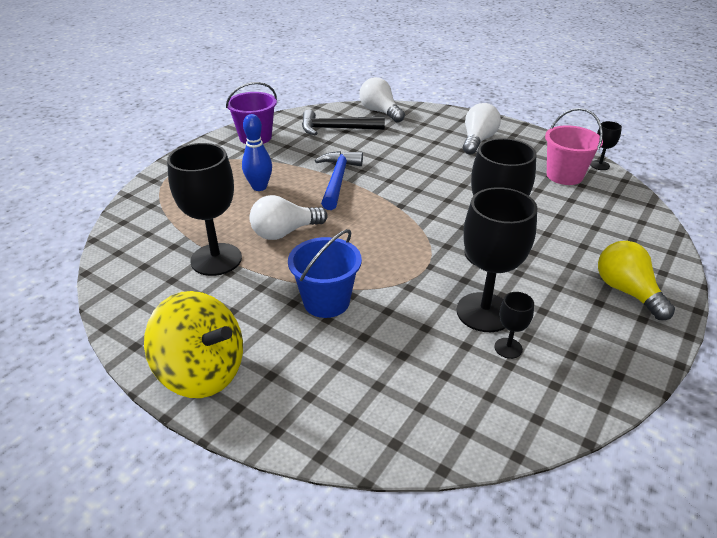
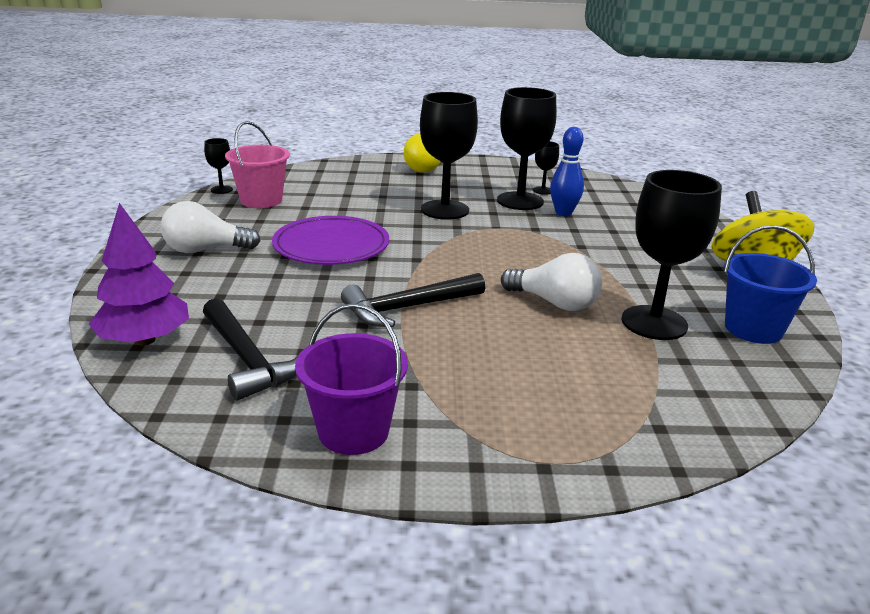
camera: 125 degrees left, 10 degrees down
blue bowling pin [242,114,272,191] -> blue bowling pin moved to [550,127,584,216]
blue bucket [288,229,362,318] -> blue bucket moved to [724,225,817,344]
blue hammer [315,151,363,210] -> black hammer [341,273,485,327]
white light bulb [360,77,405,123] -> purple tree [89,203,189,346]
none -> purple plate [272,216,389,265]

